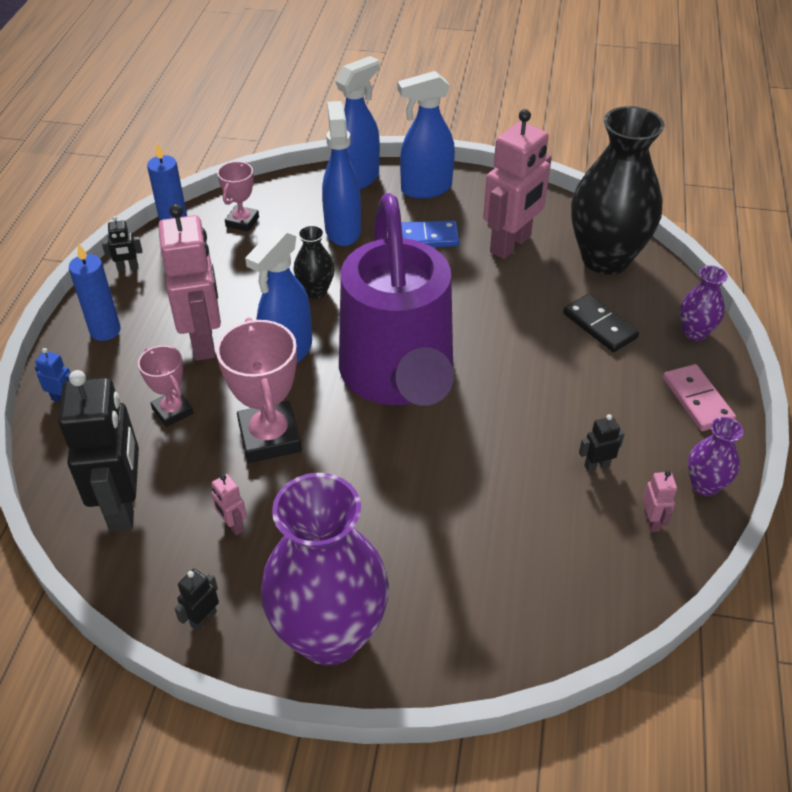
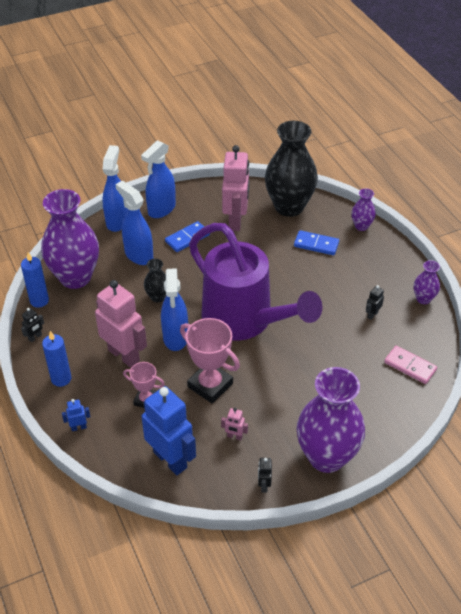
camera: 35 degrees left, 0 degrees up
black robot [58,370,139,532] -> blue robot [142,386,196,475]
pink trophy [217,161,259,232] -> purple vase [41,189,99,289]
black domino [563,294,639,352] -> blue domino [294,230,339,255]
pink robot [643,471,677,532] -> none
pink domino [663,364,736,431] -> pink domino moved to [384,345,437,384]

